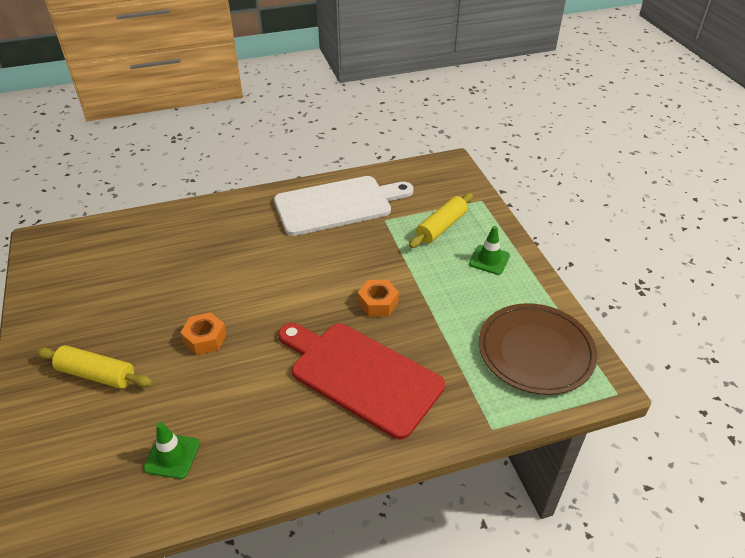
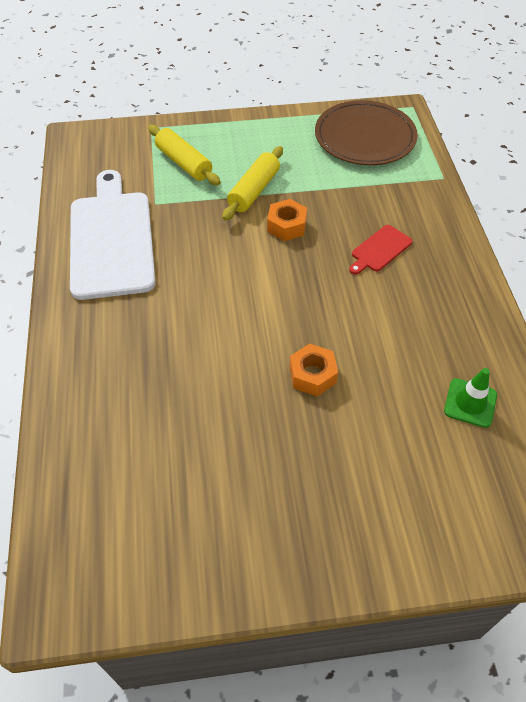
camera: 80 degrees left, 10 degrees up
yellow rolling pin [36,345,152,389] -> yellow rolling pin moved to [222,146,283,221]
red cutting board [278,323,445,440] -> red cutting board [349,225,413,275], size x0.43
green traffic cone [469,226,510,275] -> none

